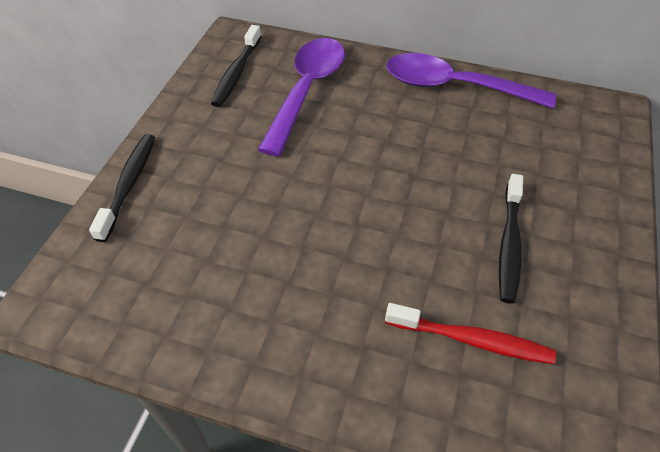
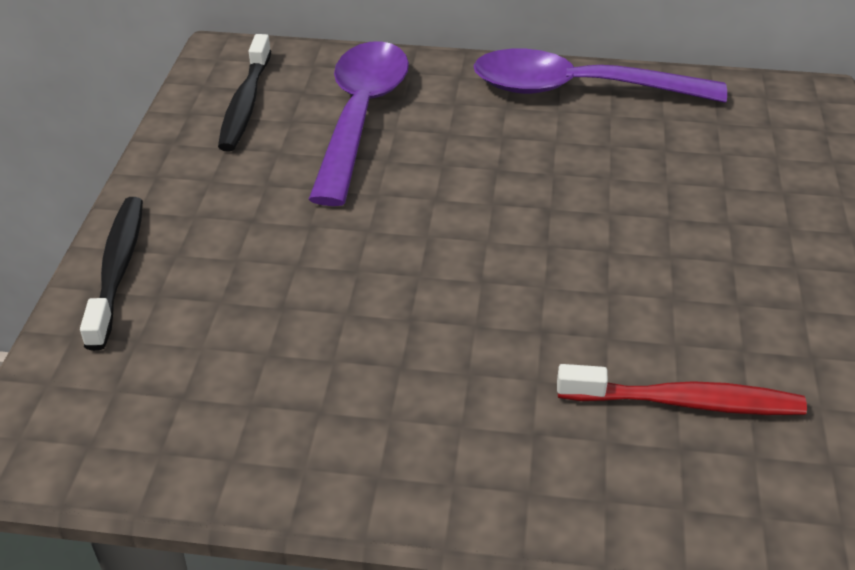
camera: 10 degrees left, 10 degrees down
black toothbrush [499,174,523,303] -> none

